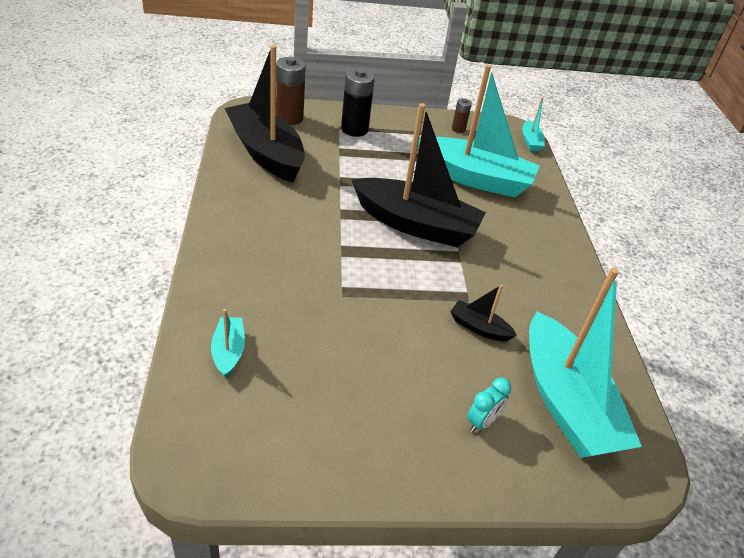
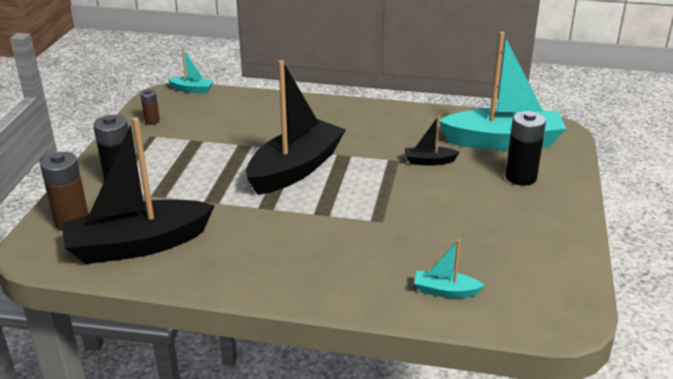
camera: 70 degrees left, 10 degrees down
turquoise boat [418,64,539,198] -> none
black boat [450,284,517,341] -> black boat turned 45 degrees clockwise [405,115,460,165]
turquoise clock [467,378,511,432] -> black battery [505,111,546,186]

